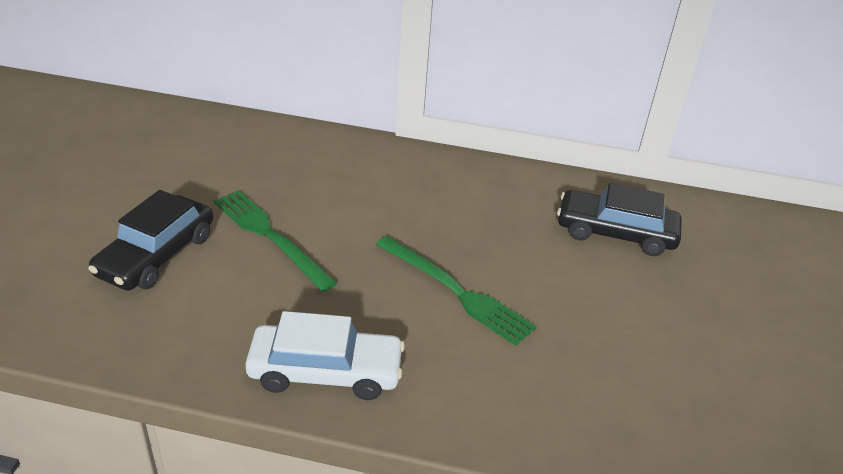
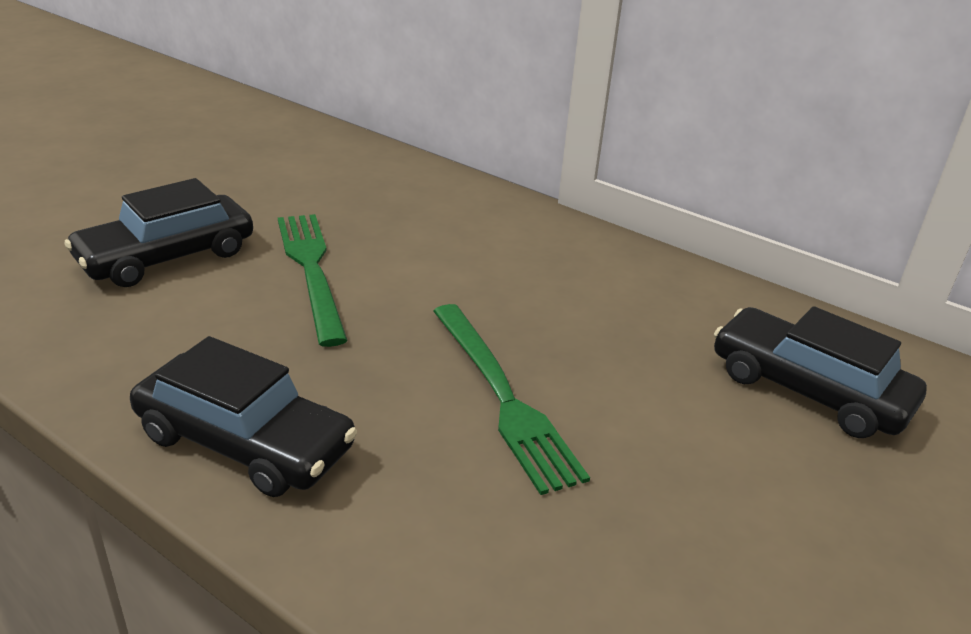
camera: 25 degrees right, 5 degrees down
white car [245,311,405,400] -> black car [130,336,357,497]

